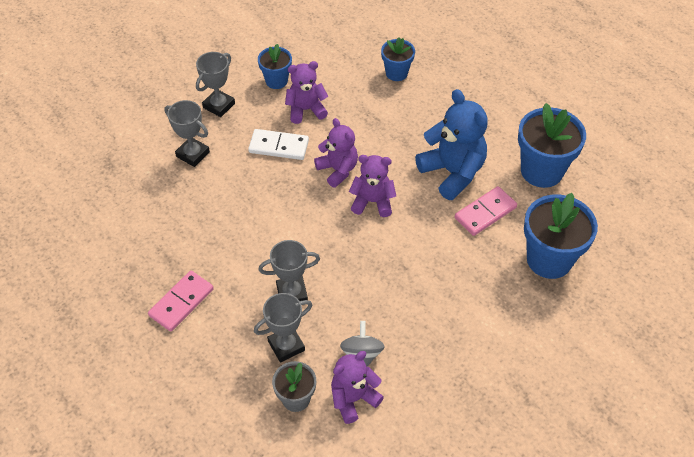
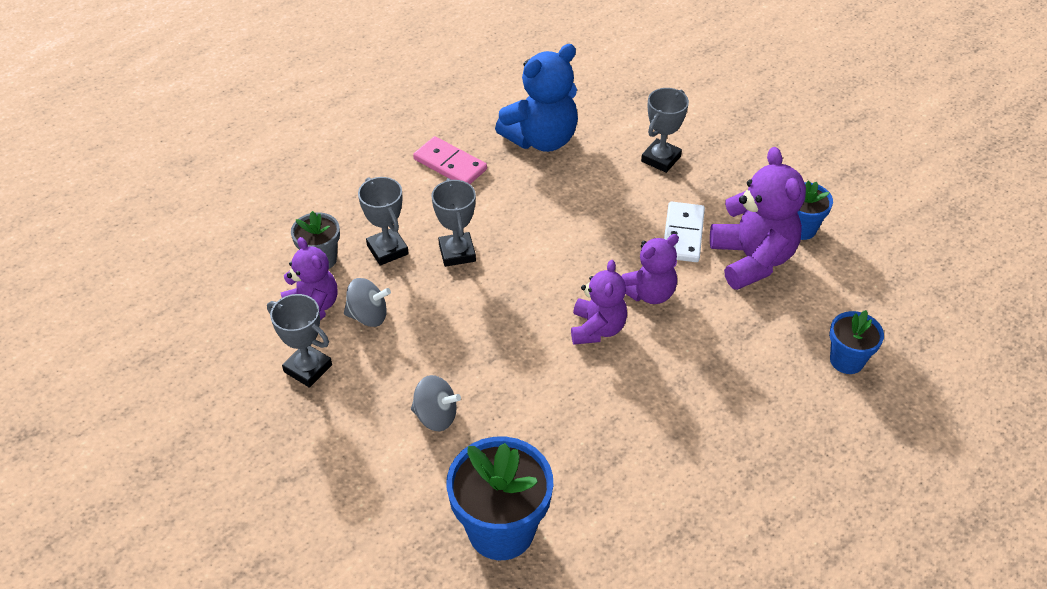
camera: 90 degrees right, 5 degrees down
grey trophy [196,52,235,117] -> grey trophy moved to [267,294,332,388]
purple teddy bear [285,61,329,124] -> purple teddy bear [710,147,806,290], size x1.56
blue teddy bear [415,89,488,200] -> blue teddy bear moved to [495,44,578,152]
pink domino [455,186,517,236] -> none
blue flower pot [518,103,586,188] -> none
none -> grey spinning top [411,375,461,431]

